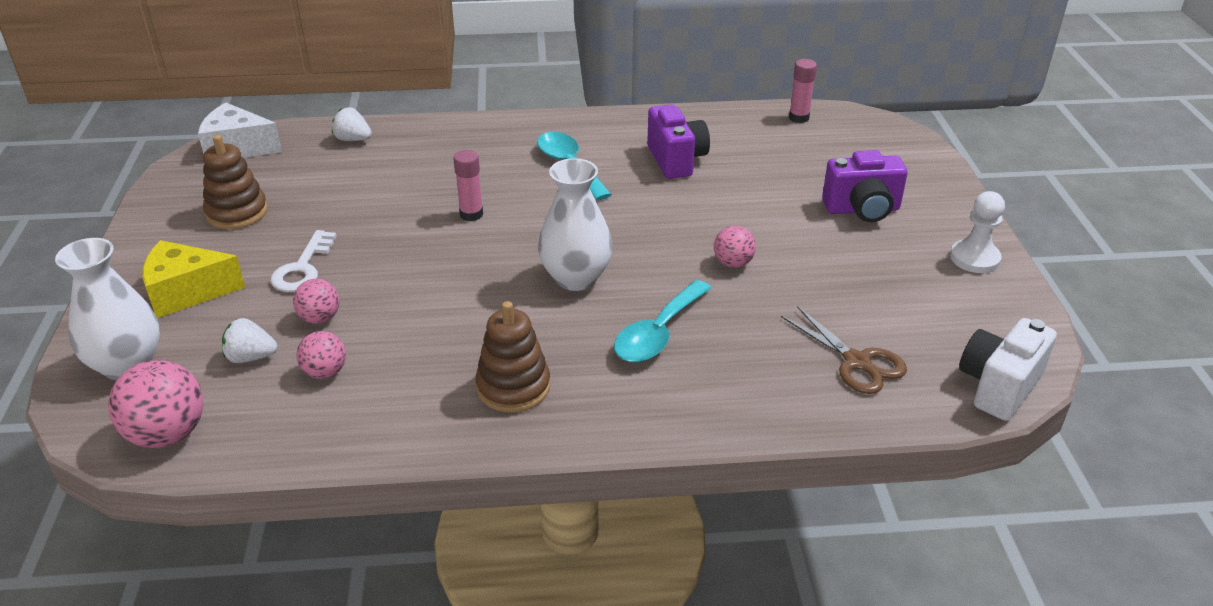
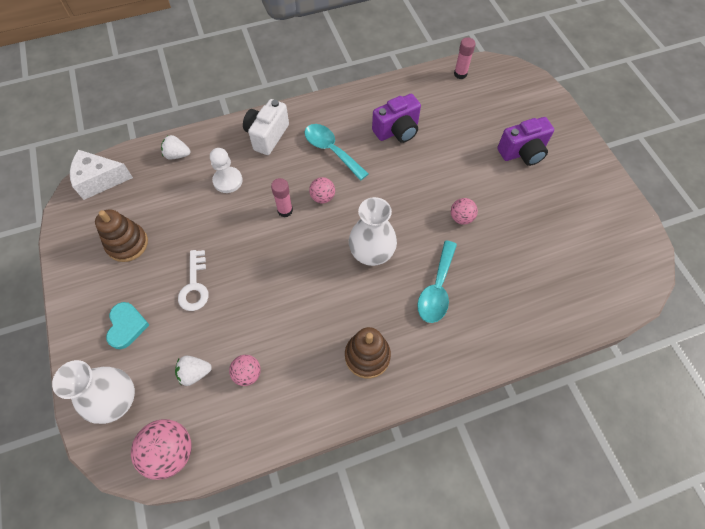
camera: 15 degrees left, 25 degrees up
yellow cheese [142,240,245,318] -> turquoise heart [106,302,150,349]
pink ball [293,279,340,324] -> pink ball moved to [309,177,335,204]
purple camera [647,104,710,179] -> purple camera turned 90 degrees clockwise [372,94,421,143]
brown scissors [781,306,907,394] -> none
white pawn [950,191,1005,273] -> white pawn moved to [210,148,243,193]
white camera [959,318,1057,421] -> white camera moved to [243,99,289,155]

